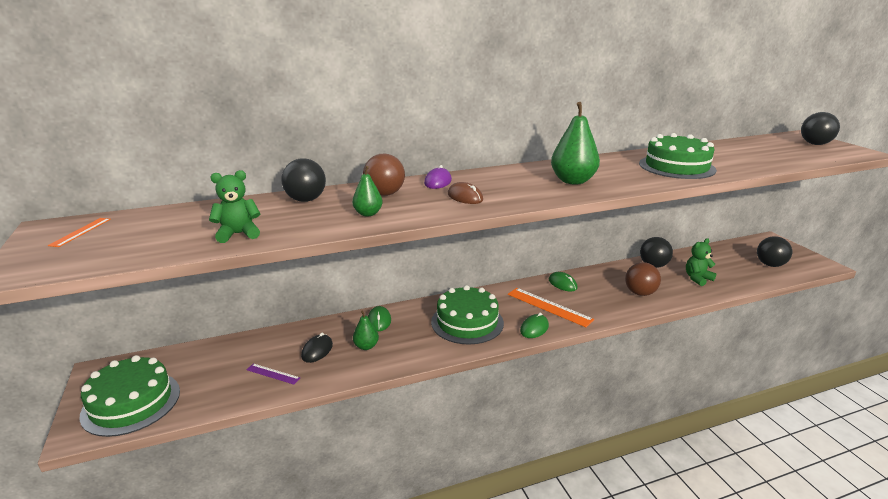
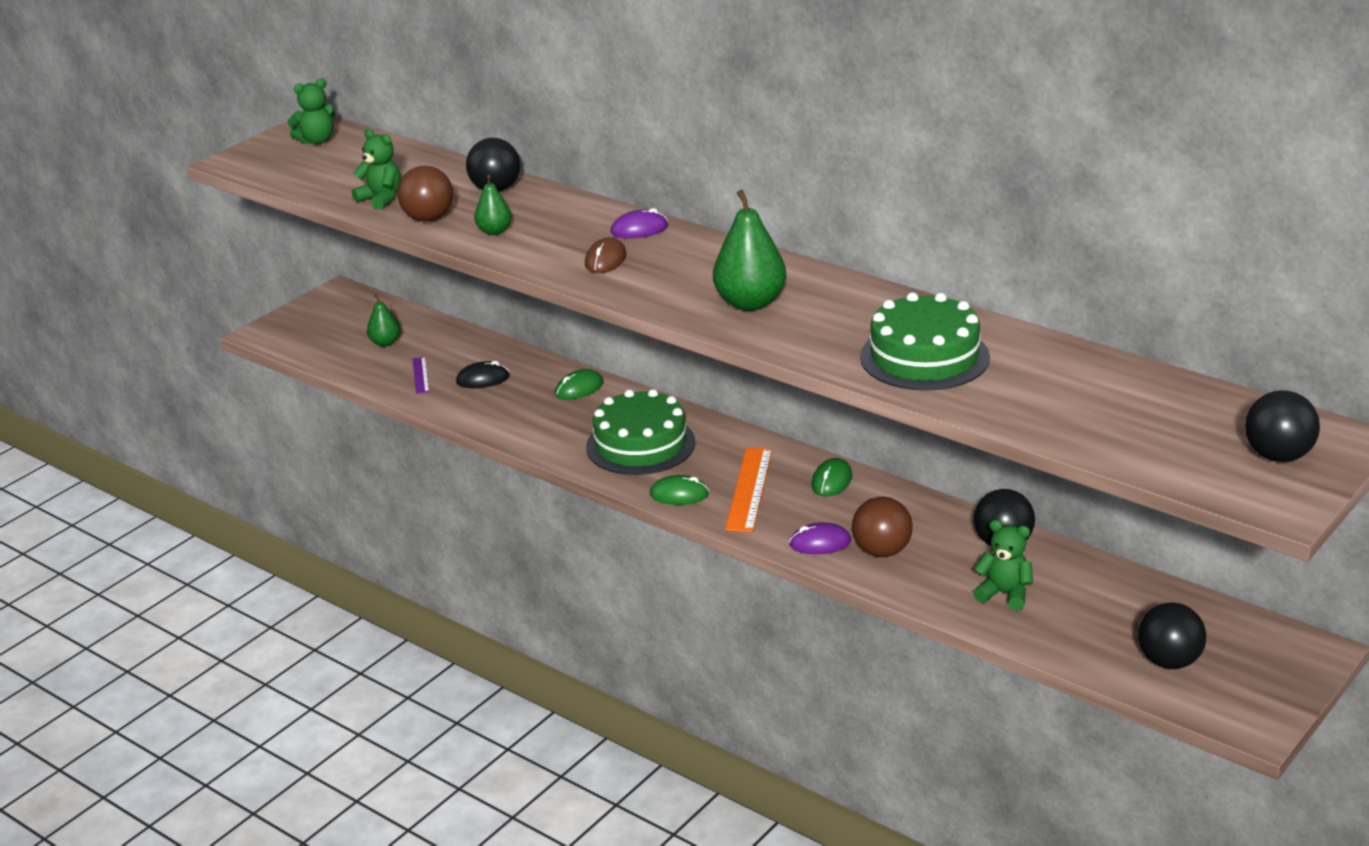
camera: 60 degrees right, 5 degrees up
orange ruler [48,218,111,247] -> green teddy bear [287,78,335,144]
green cake [79,355,180,437] -> none
green pear [353,311,379,350] -> green pear moved to [367,294,400,347]
brown ball [363,154,405,196] -> brown ball moved to [397,166,453,222]
none -> purple mouse [789,522,851,554]

